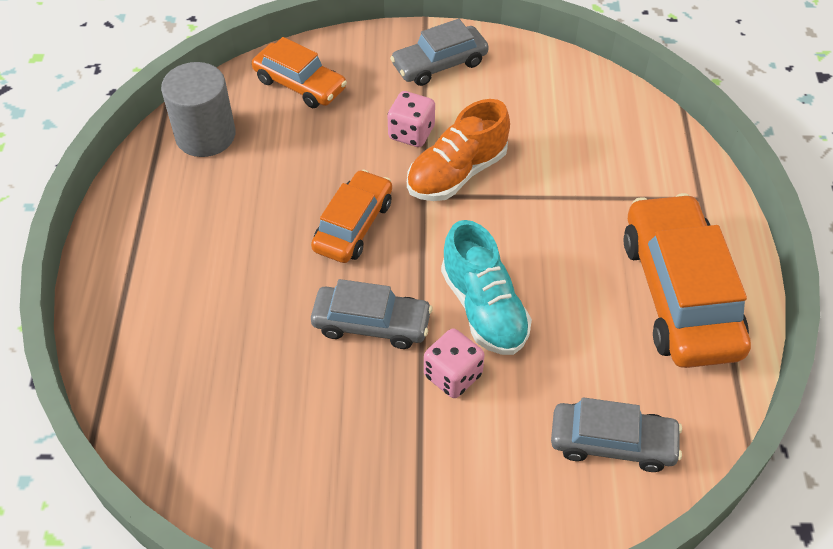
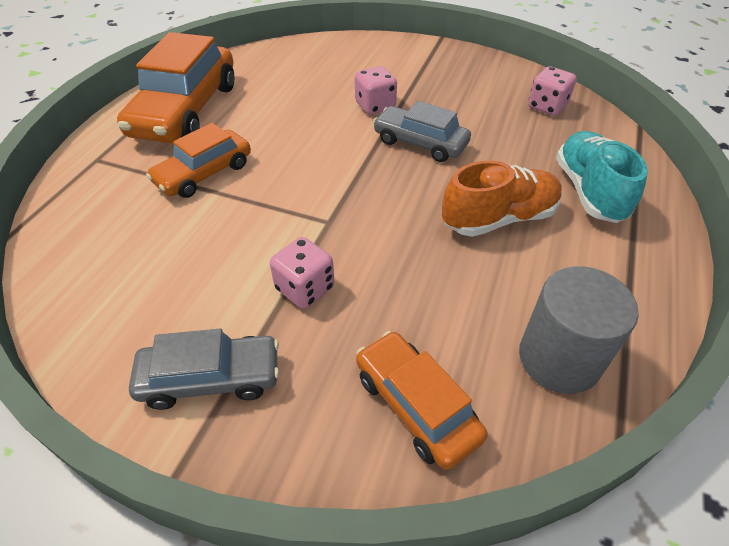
camera: 160 degrees left, 5 degrees down
orange car [311,169,392,263] -> orange car moved to [146,123,251,198]
orange shoe [407,99,510,201] -> orange shoe moved to [442,160,562,237]
turquoise shoe [441,220,532,355] -> turquoise shoe moved to [556,131,648,223]
grey car [551,397,682,472] -> none
none -> pink dice [528,66,577,116]

